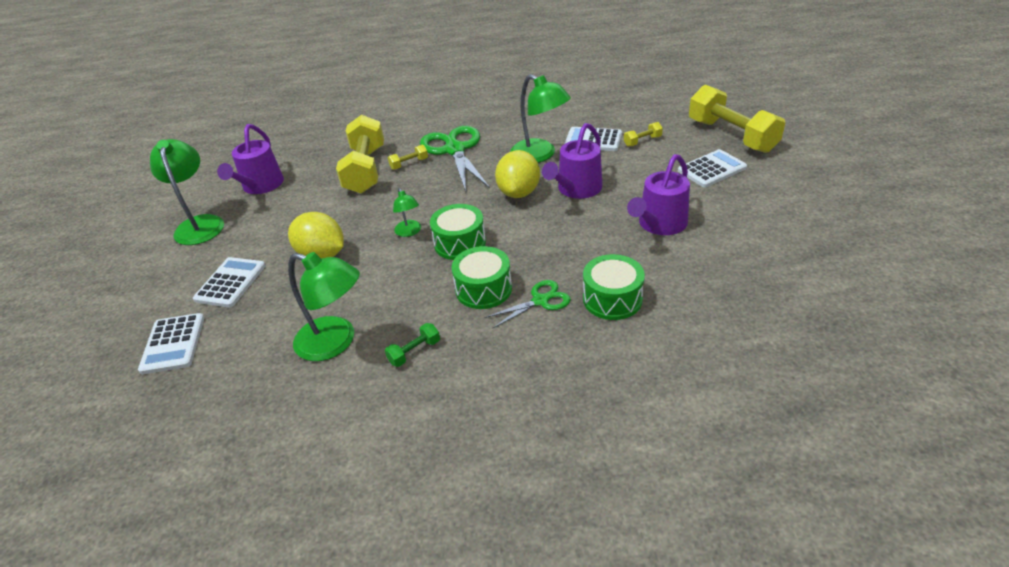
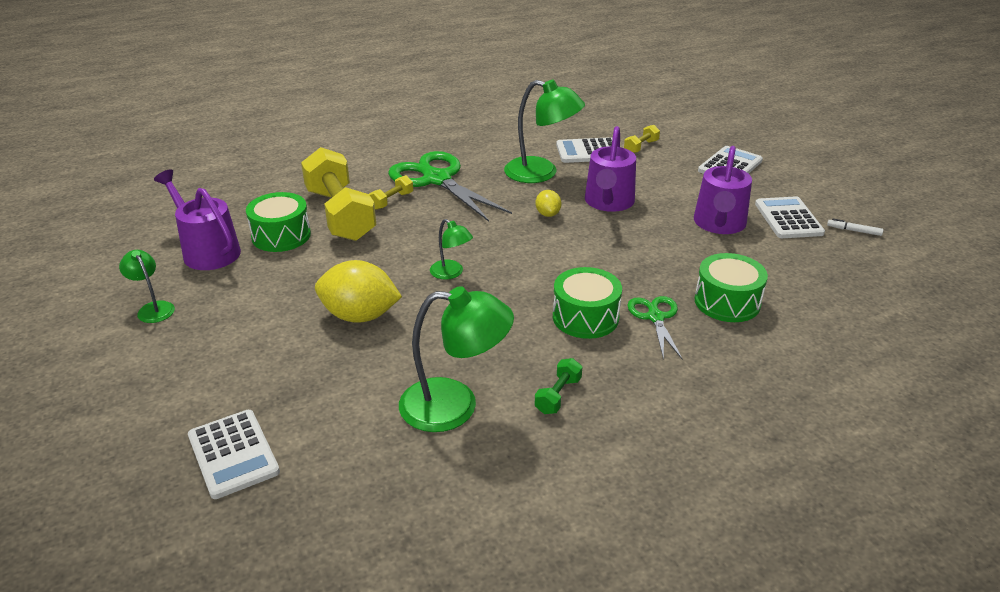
camera: 25 degrees left, 5 degrees down
green lamp [150,139,224,245] -> green lamp [119,250,175,323], size x0.53
white calculator [193,257,266,307] -> white calculator moved to [755,196,825,238]
purple watering can [217,124,284,194] -> purple watering can turned 150 degrees clockwise [154,170,241,270]
green drum [430,204,486,260] -> green drum moved to [246,192,311,252]
green scissors [485,280,571,328] -> green scissors turned 45 degrees counterclockwise [627,296,683,360]
yellow lemon [495,150,540,198] -> yellow lemon [536,190,561,217], size x0.50
yellow dumbbell [689,85,785,153] -> none
none -> white marker [827,219,883,236]

